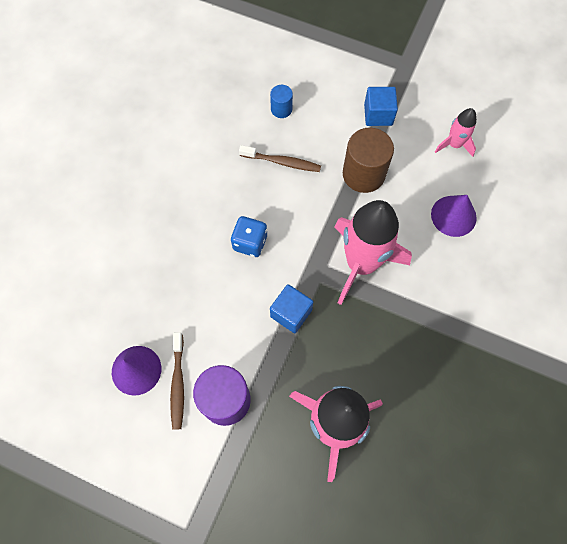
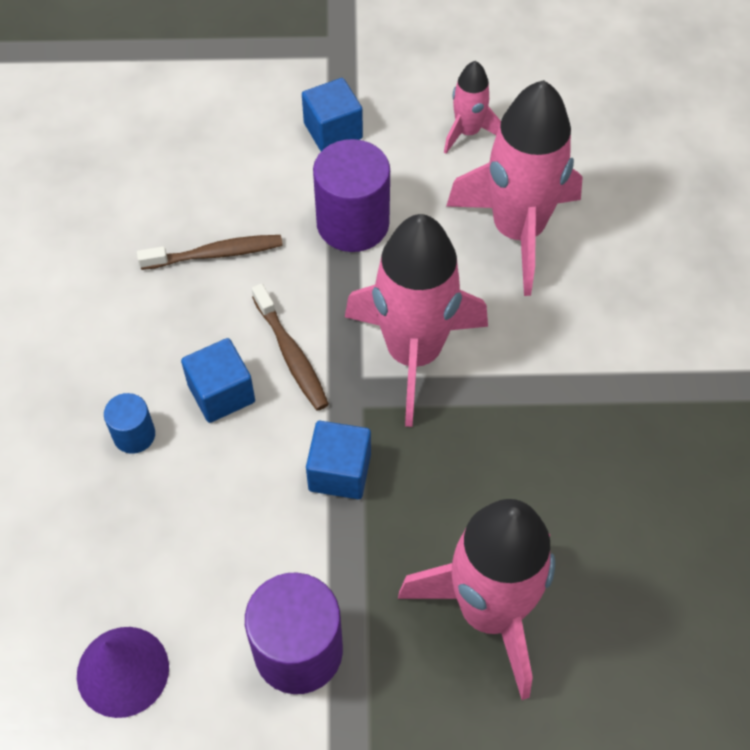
camera: 25 degrees left, 10 degrees down
brown toothbrush [170,332,184,430] -> brown toothbrush moved to [252,283,329,411]
blue dice [231,216,267,257] -> blue cube [181,338,255,423]
blue cylinder [270,85,293,118] -> blue cylinder moved to [104,393,155,454]
brown cylinder [343,128,394,193] -> purple cylinder [313,139,390,252]
purple cone [431,195,477,237] -> pink rocket [446,80,583,296]

